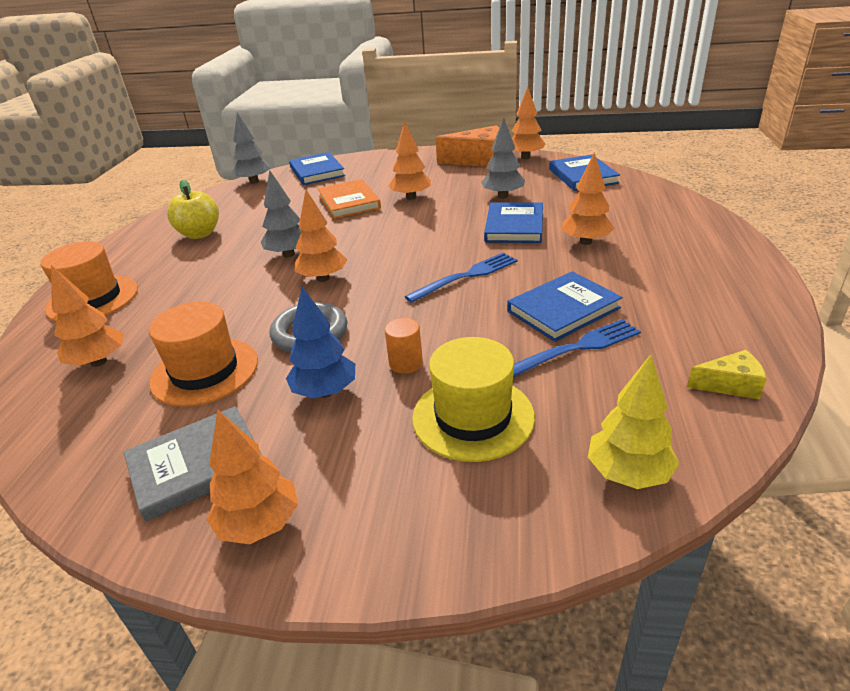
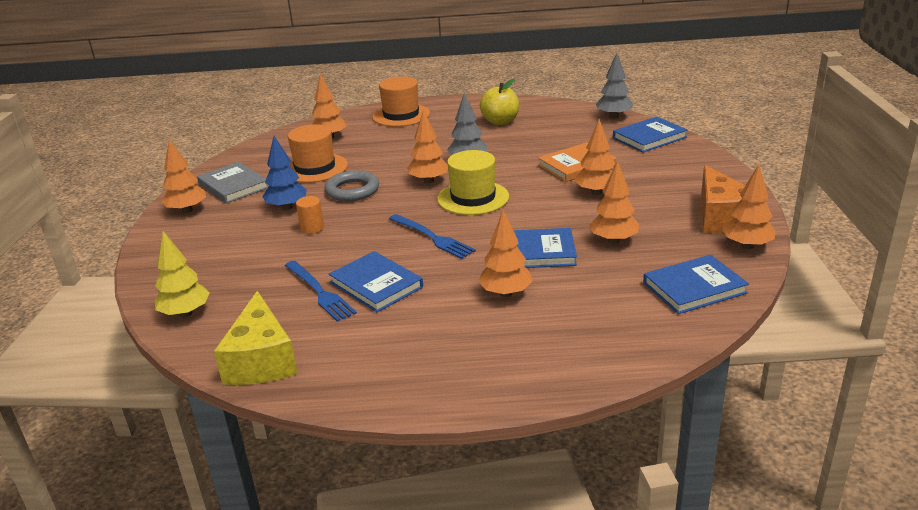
camera: 80 degrees right, 5 degrees down
yellow hat [412,337,535,462] -> yellow hat moved to [437,150,509,215]
grey tree [481,117,525,199] -> orange tree [589,161,639,244]
yellow cheese [687,350,767,400] -> yellow cheese [214,291,298,385], size x1.94

